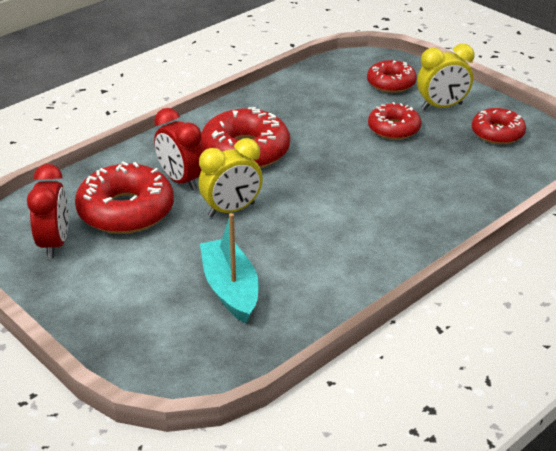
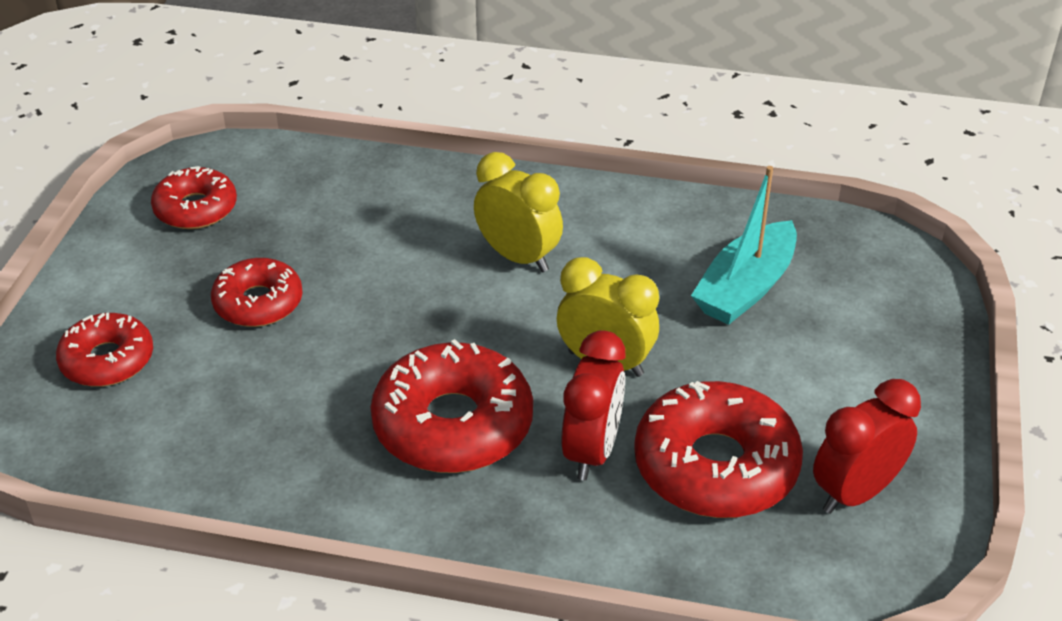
camera: 125 degrees left, 5 degrees up
yellow clock [417,44,474,110] -> yellow clock moved to [474,152,563,272]

